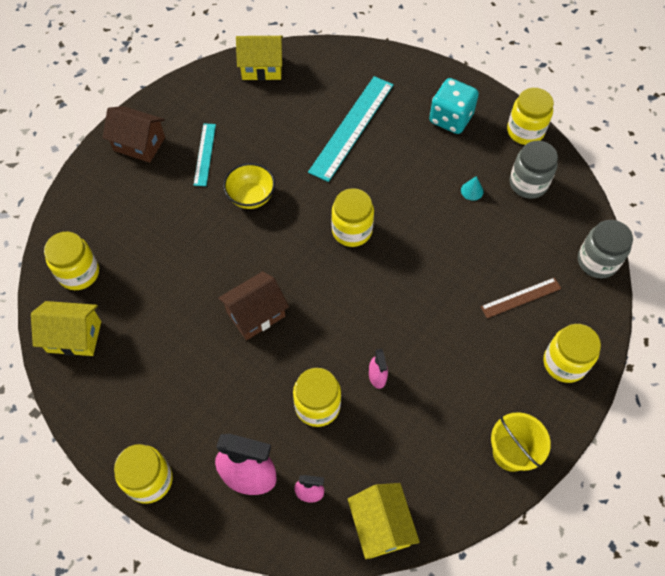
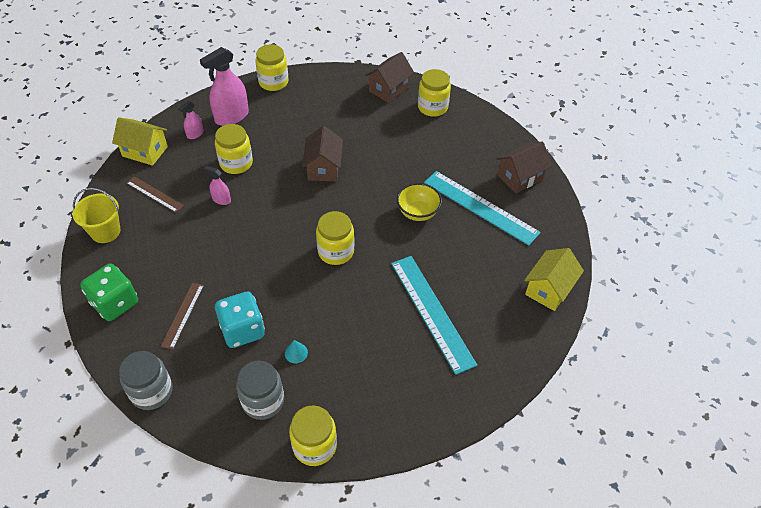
camera: 125 degrees right, 10 degrees down
yellow house [31,301,101,356] -> brown house [365,52,414,103]
turquoise ruler [194,124,216,186] -> turquoise ruler [424,171,541,246], size x1.85
turquoise dice [429,78,479,134] -> turquoise dice moved to [215,292,265,348]
yellow jar [544,324,601,383] -> green dice [80,264,138,321]
none -> brown ruler [126,176,184,213]

